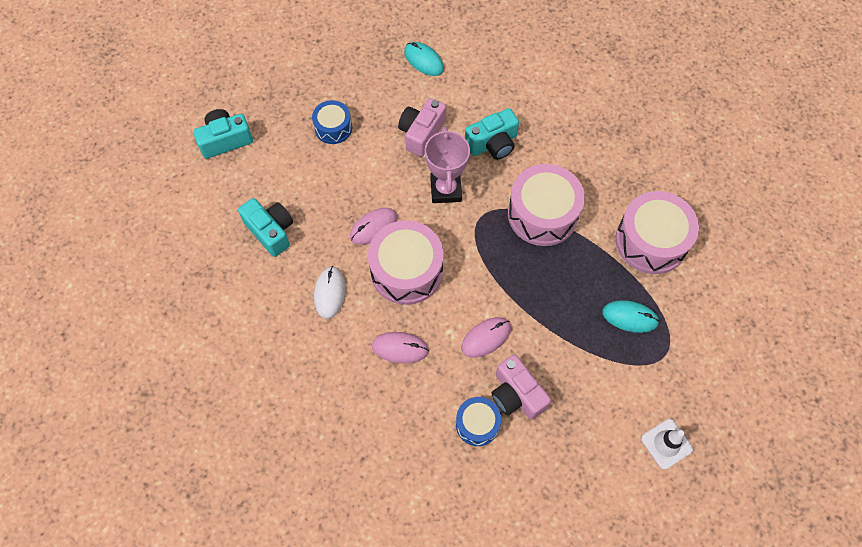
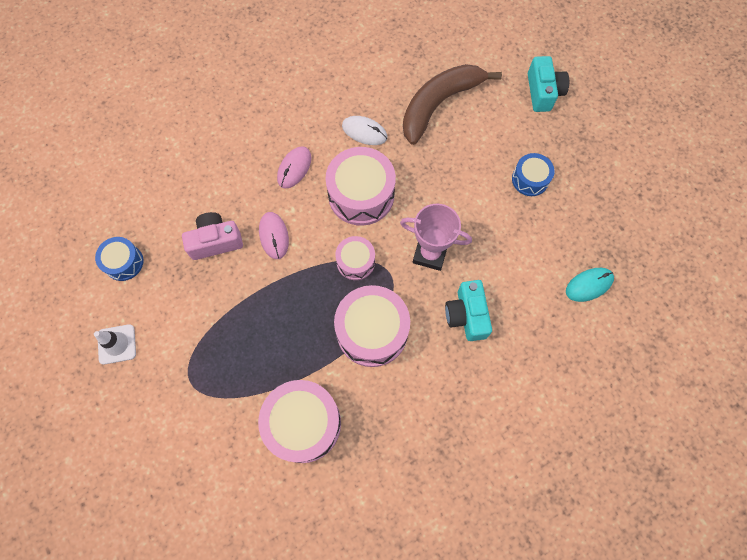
camera: 110 degrees right, 5 degrees up
turquoise camera [238,198,293,257] -> brown banana [403,64,502,145]
pink mouse [350,208,397,245] -> none
pink camera [398,98,446,157] -> none
blue drum [456,397,501,446] -> blue drum moved to [95,237,144,281]
turquoise mouse [602,300,660,333] -> none
none -> pink drum [335,236,375,280]

